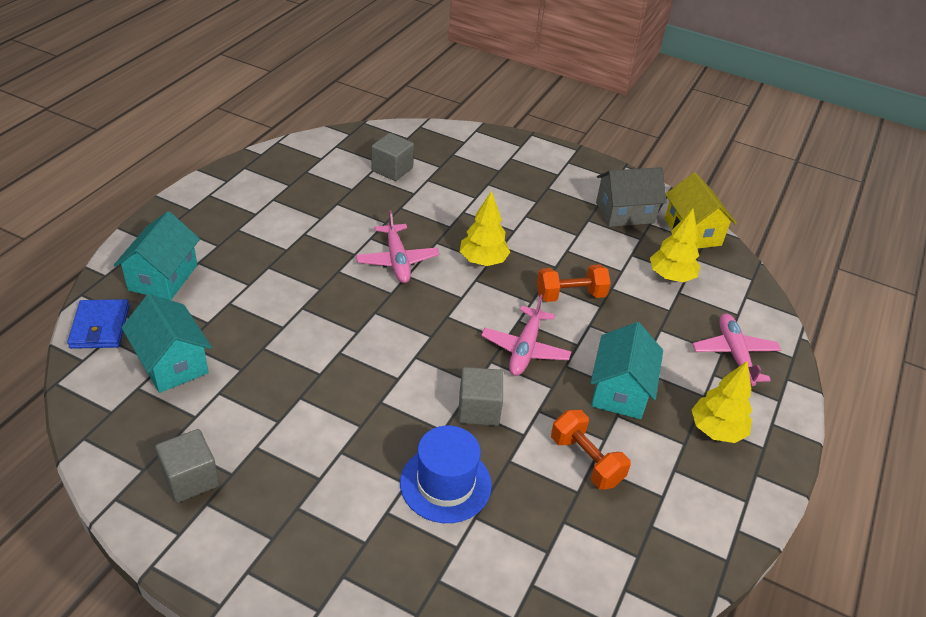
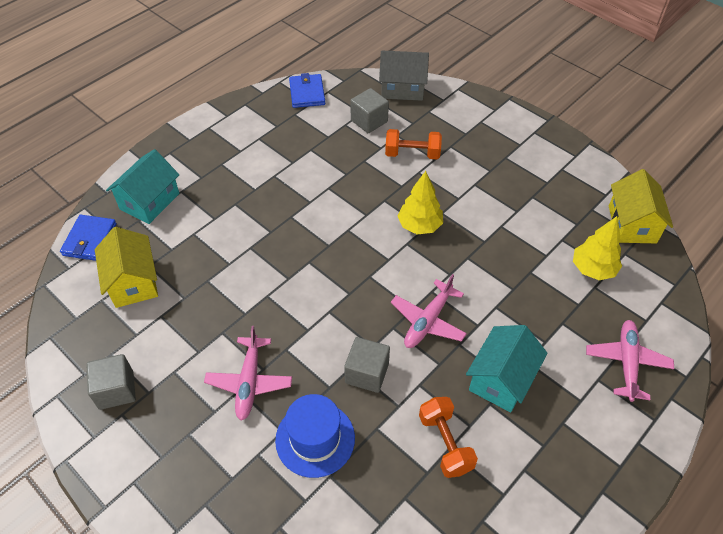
camera: 20 degrees right, 10 degrees up
turquoise house [121,294,212,393] -> yellow house [95,227,158,308]
pink plane [356,210,439,283] -> pink plane moved to [204,326,292,421]
orange dumbbell [537,264,611,302] -> orange dumbbell moved to [385,129,442,159]
grey house [596,167,666,227] -> grey house moved to [379,51,429,101]
yellow tree [692,361,752,443] -> none
none -> blue wallet [289,73,325,108]

